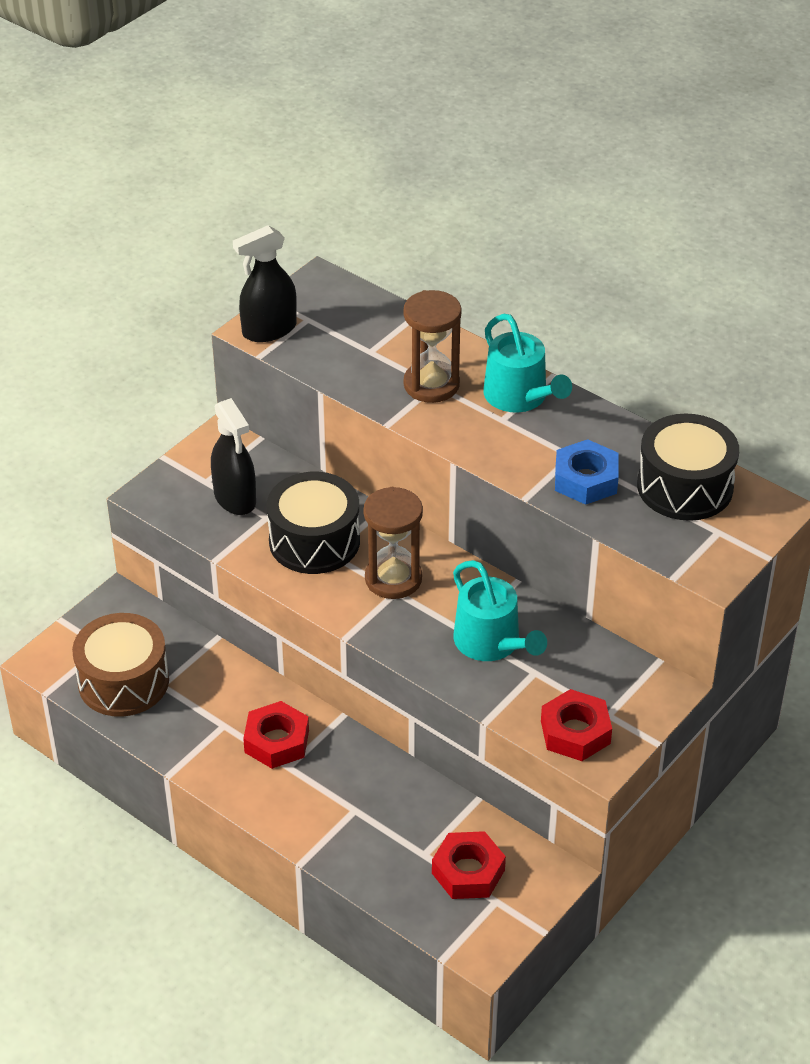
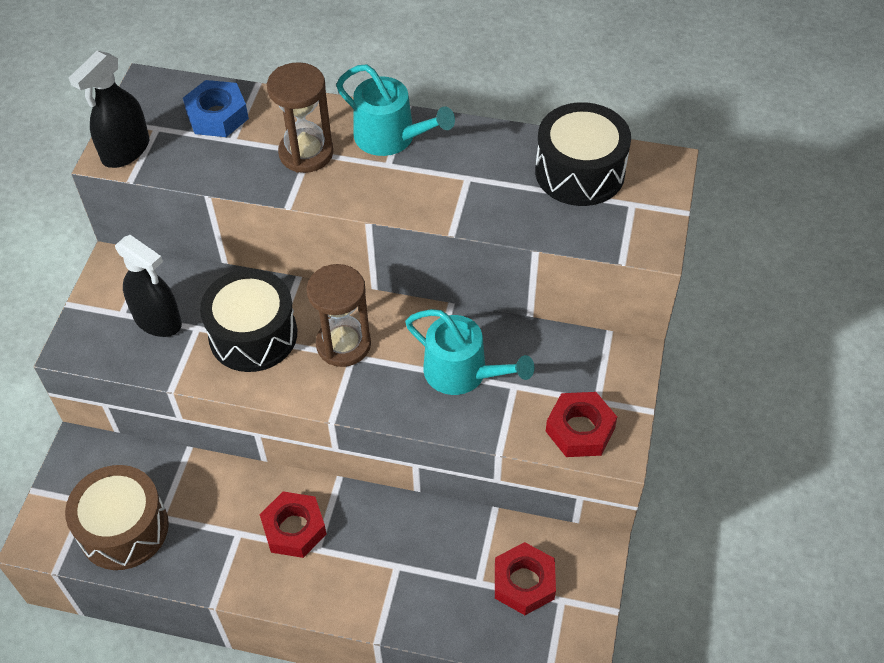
camera: 25 degrees left, 10 degrees up
blue nut [555,439,619,505] -> blue nut moved to [183,80,249,137]

